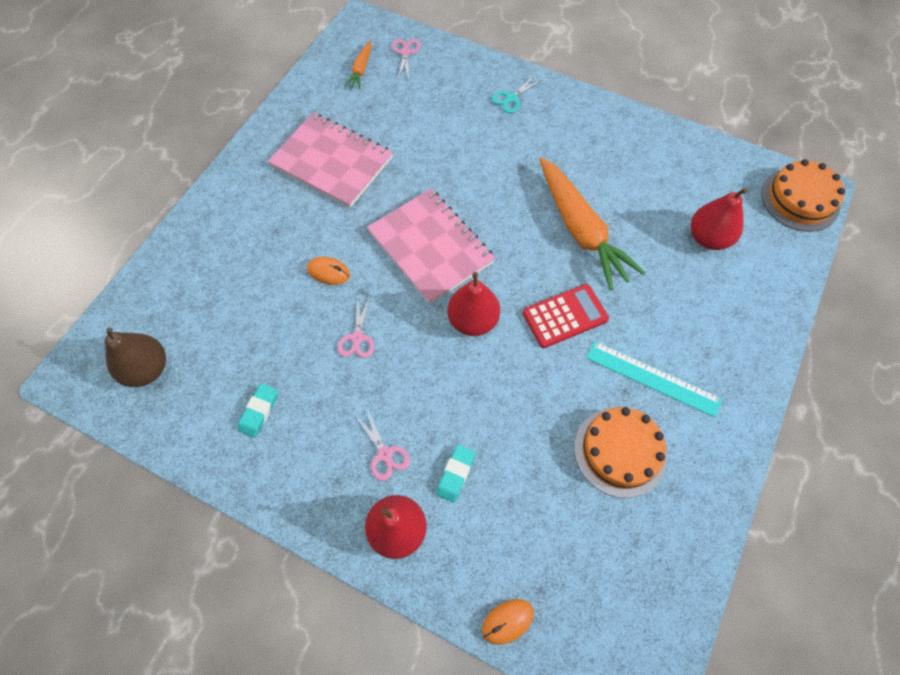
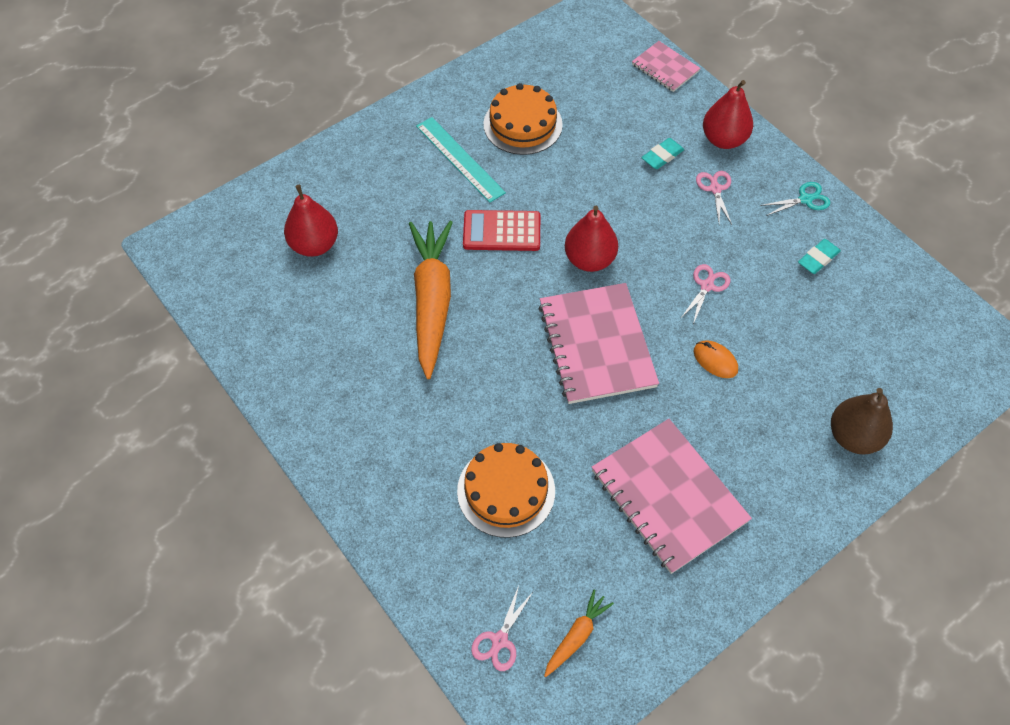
camera: 155 degrees left, 5 degrees down
brown pear [105,327,166,387] -> brown pear moved to [831,388,893,455]
orange mouse [482,599,534,645] -> pink notebook [632,41,701,92]
turquoise scissors [491,75,543,113] -> turquoise scissors moved to [760,182,830,216]
orange cake [761,159,845,232] -> orange cake moved to [457,443,555,538]

